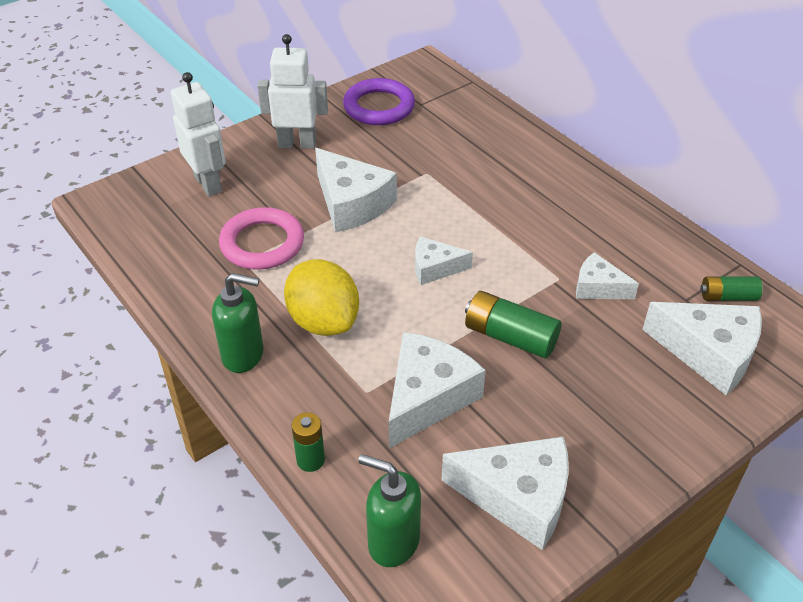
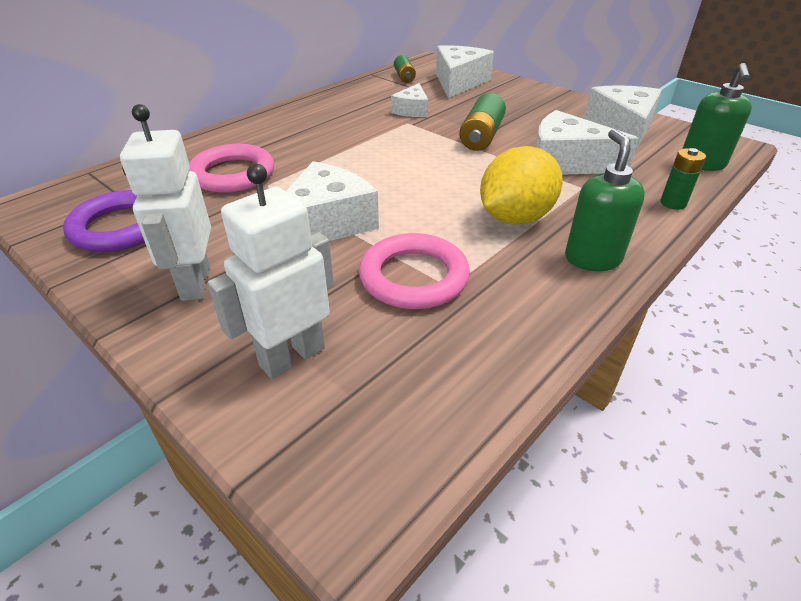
camera: 100 degrees left, 5 degrees down
white cheese [415,236,473,285] -> none
none -> pink ring [189,144,274,192]

